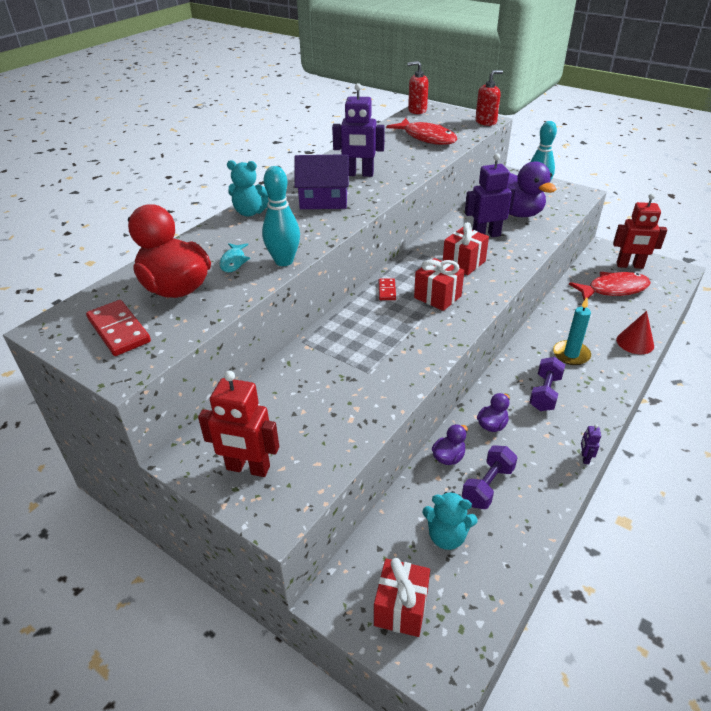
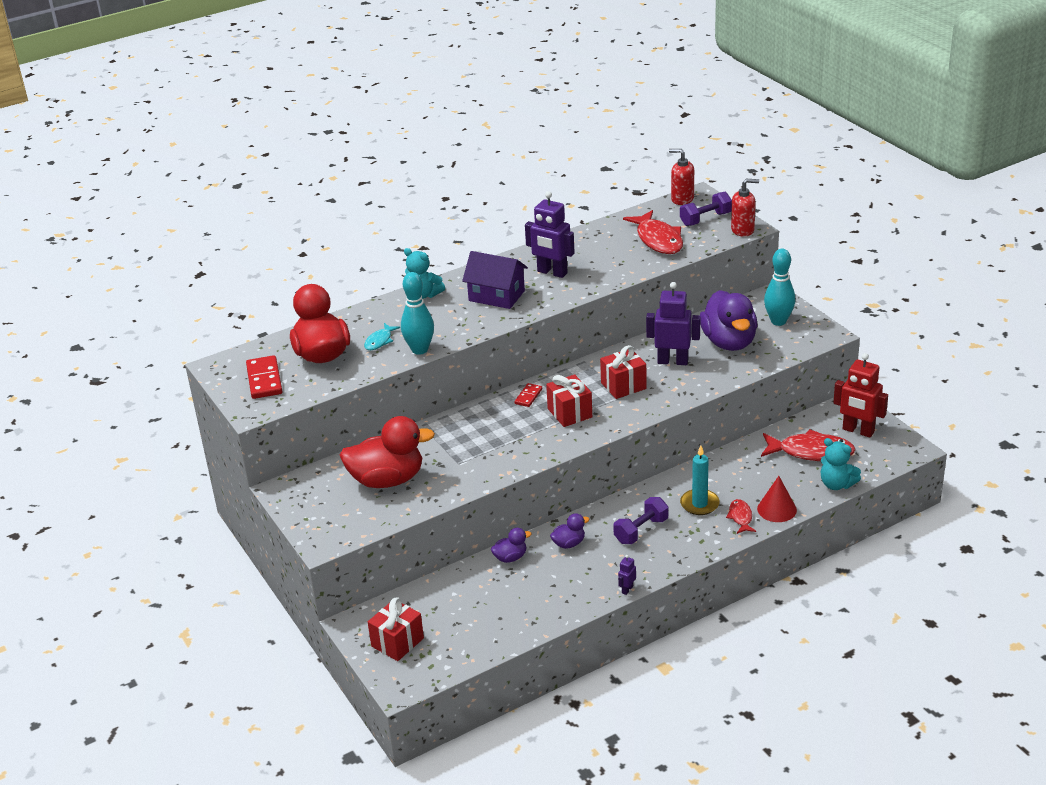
camera: 25 degrees right, 5 degrees down
red robot [198,371,279,477] -> none
turquoise teddy bear [422,491,478,550] -> turquoise teddy bear moved to [821,438,861,490]
purple dumbbell [462,446,517,509] -> purple dumbbell moved to [680,192,732,226]
none -> red duck [340,416,435,488]
none -> red fish [726,499,756,534]

